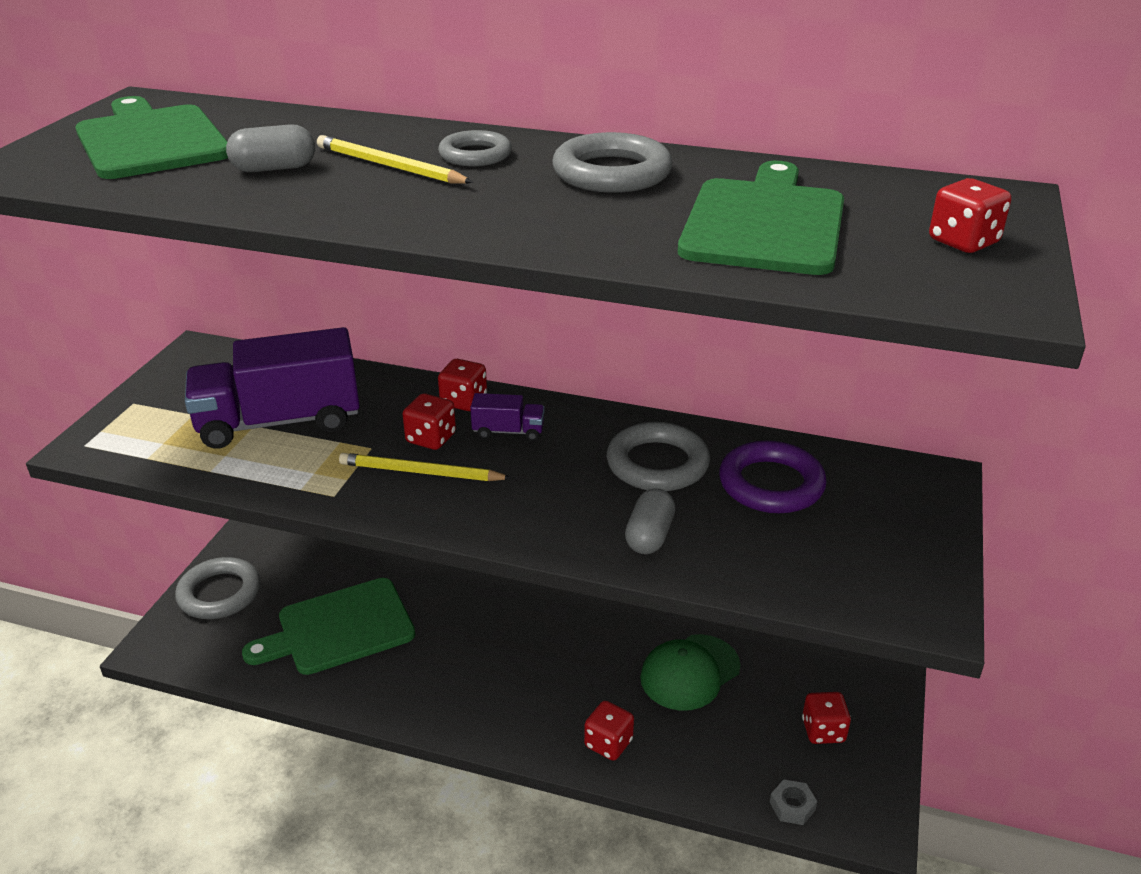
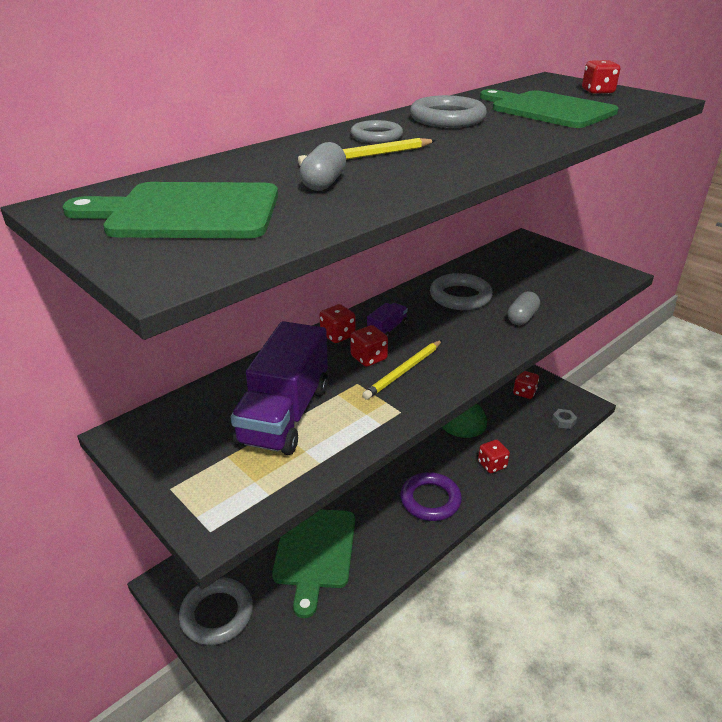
camera: 60 degrees left, 0 degrees up
grey capsule [625,488,675,554] -> grey capsule turned 75 degrees clockwise [507,291,540,325]
purple ring [719,441,827,513] -> purple ring moved to [400,472,462,521]

